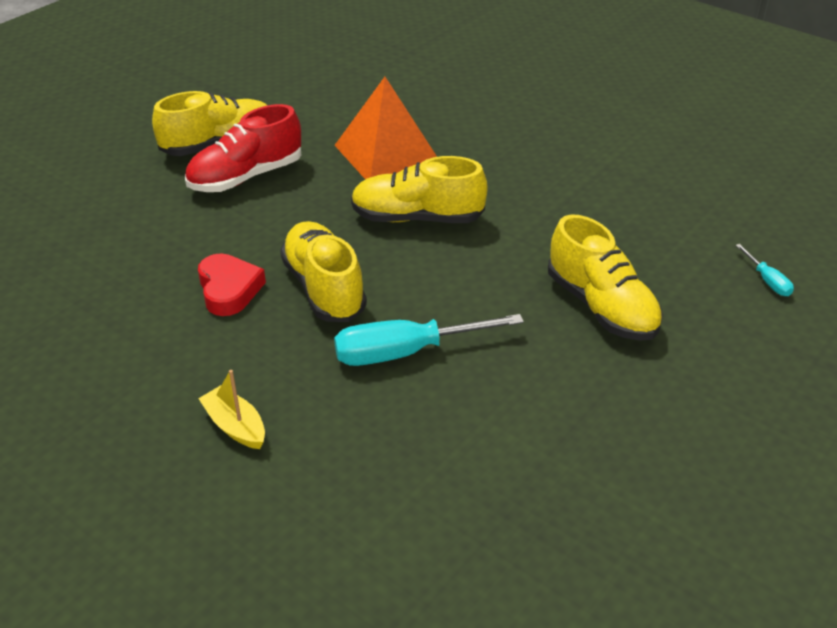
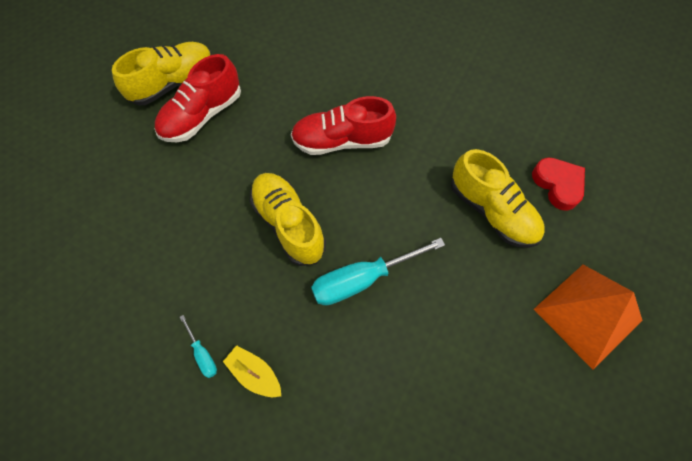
camera: 10 degrees left, 25 degrees up
red heart [198,254,266,316] -> red heart moved to [532,158,585,211]
orange pyramid [335,77,437,179] -> orange pyramid moved to [534,265,643,370]
yellow shoe [351,156,488,223] -> red shoe [291,96,396,155]
turquoise screwdriver [735,244,794,296] -> turquoise screwdriver moved to [180,315,217,378]

